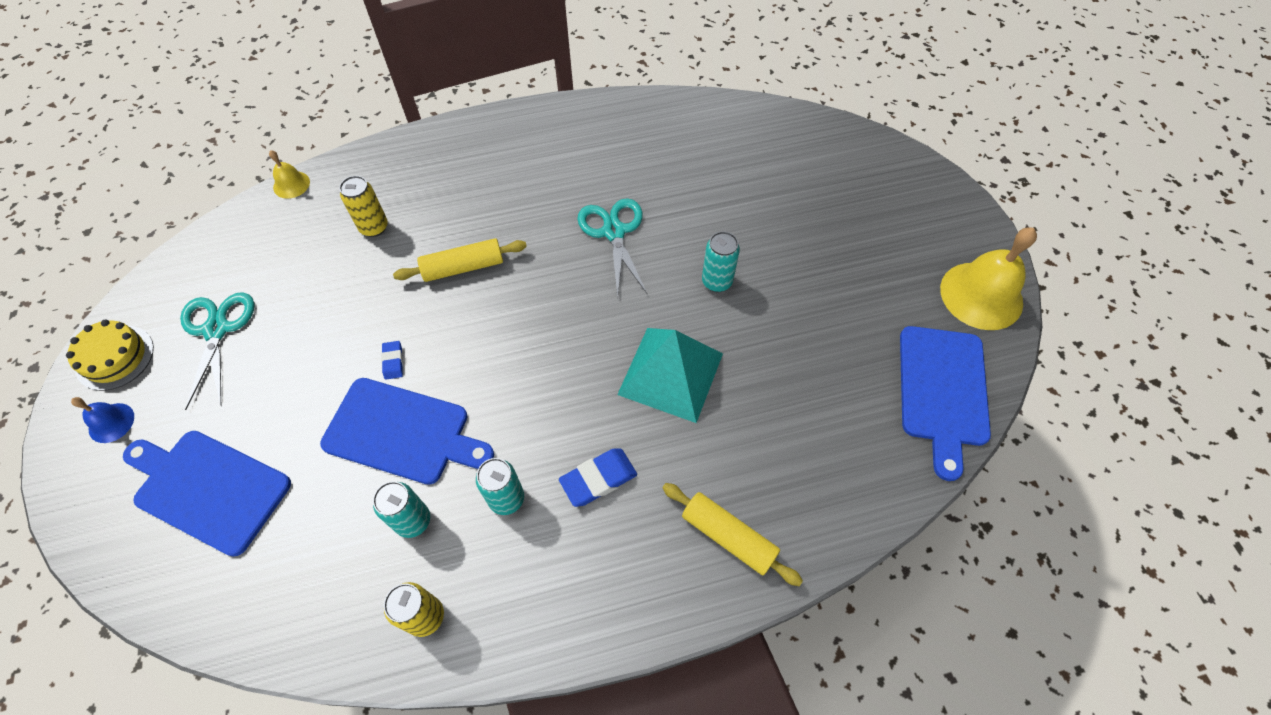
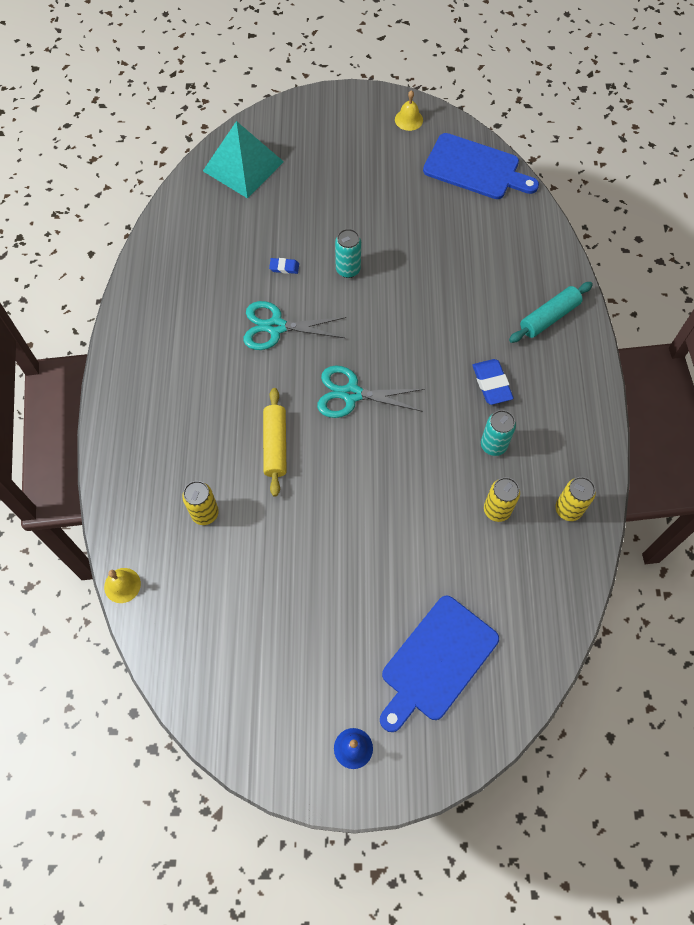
camera: 75 degrees left, 5 degrees up
yellow cake [66,320,154,391] -> none
turquoise scissors [180,292,254,410] -> turquoise scissors moved to [317,365,425,418]
blue cutting board [320,378,494,485] -> none
turquoise can [373,481,430,538] -> yellow can [484,477,520,522]
blue eraser [381,341,403,380] -> blue eraser moved to [269,258,299,274]
turquoise pyramid [617,328,723,423] -> turquoise pyramid moved to [203,121,284,199]
yellow rolling pin [662,483,803,586] -> turquoise rolling pin [509,282,593,343]
yellow bell [940,227,1037,330] -> yellow bell [395,90,423,131], size x0.49

